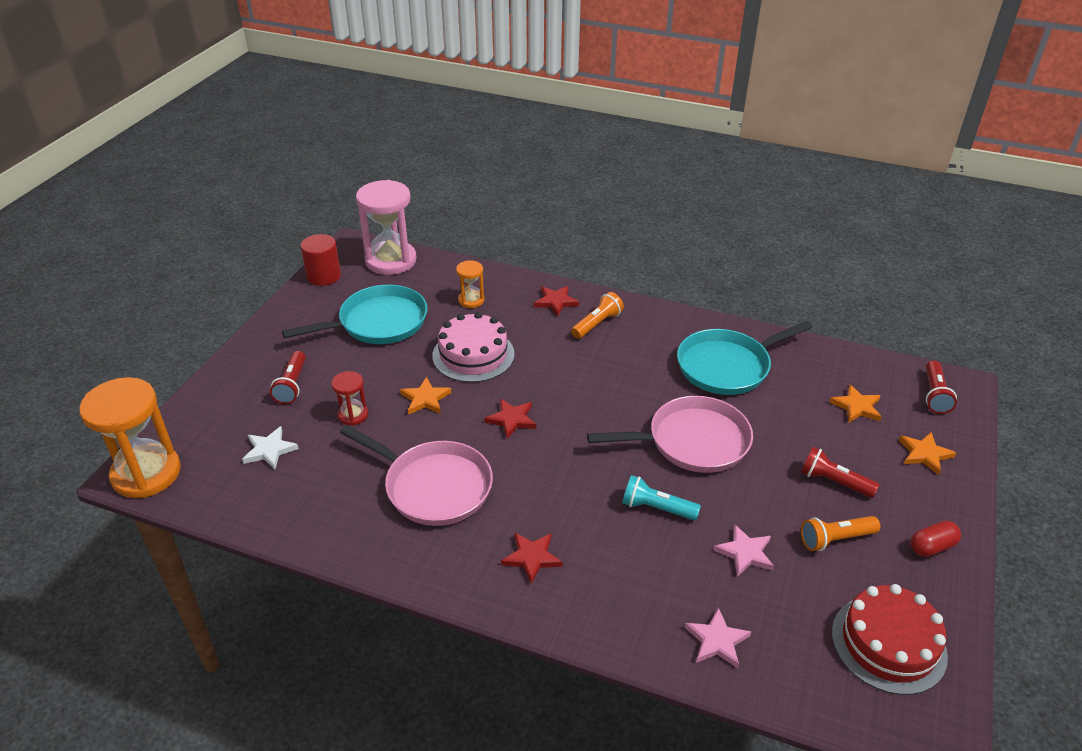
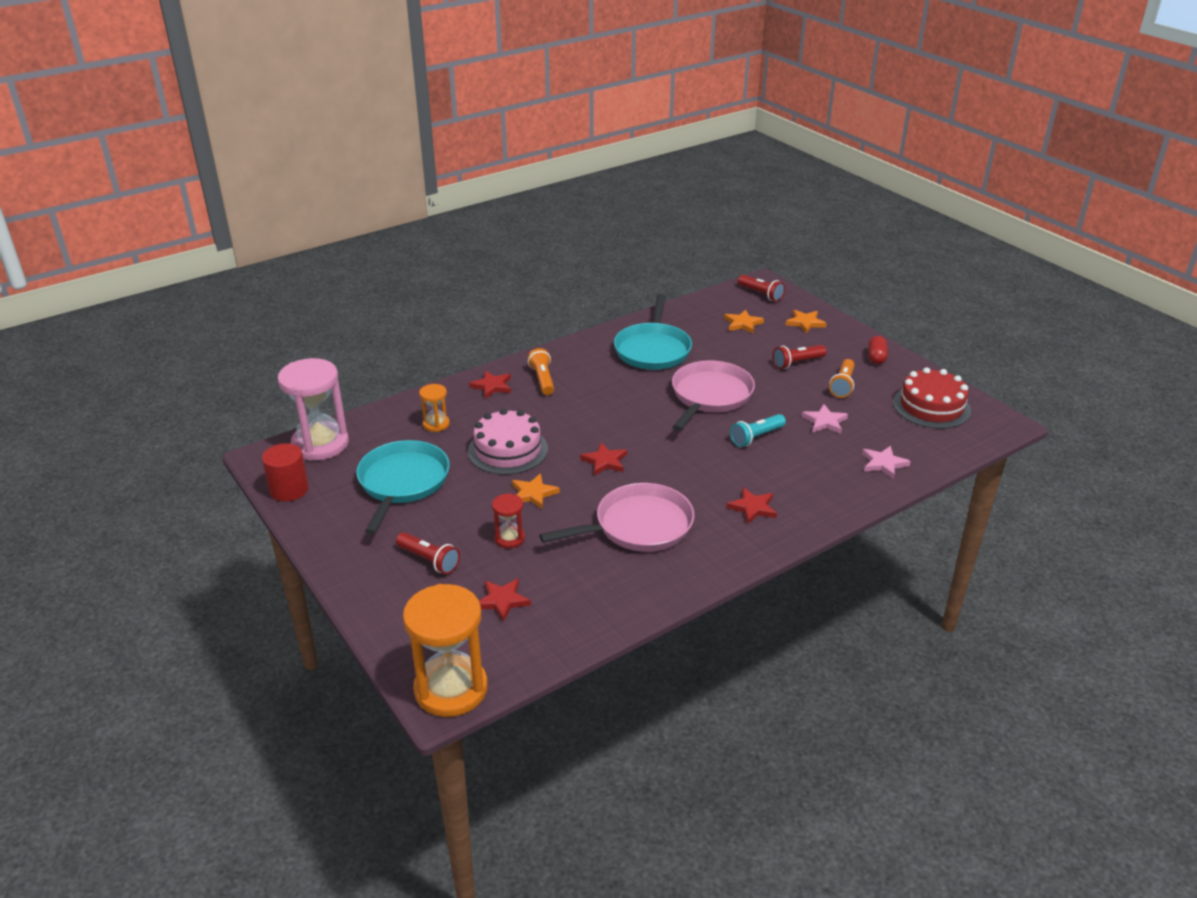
camera: 55 degrees left, 5 degrees down
white star [242,426,299,469] -> red star [479,578,531,622]

